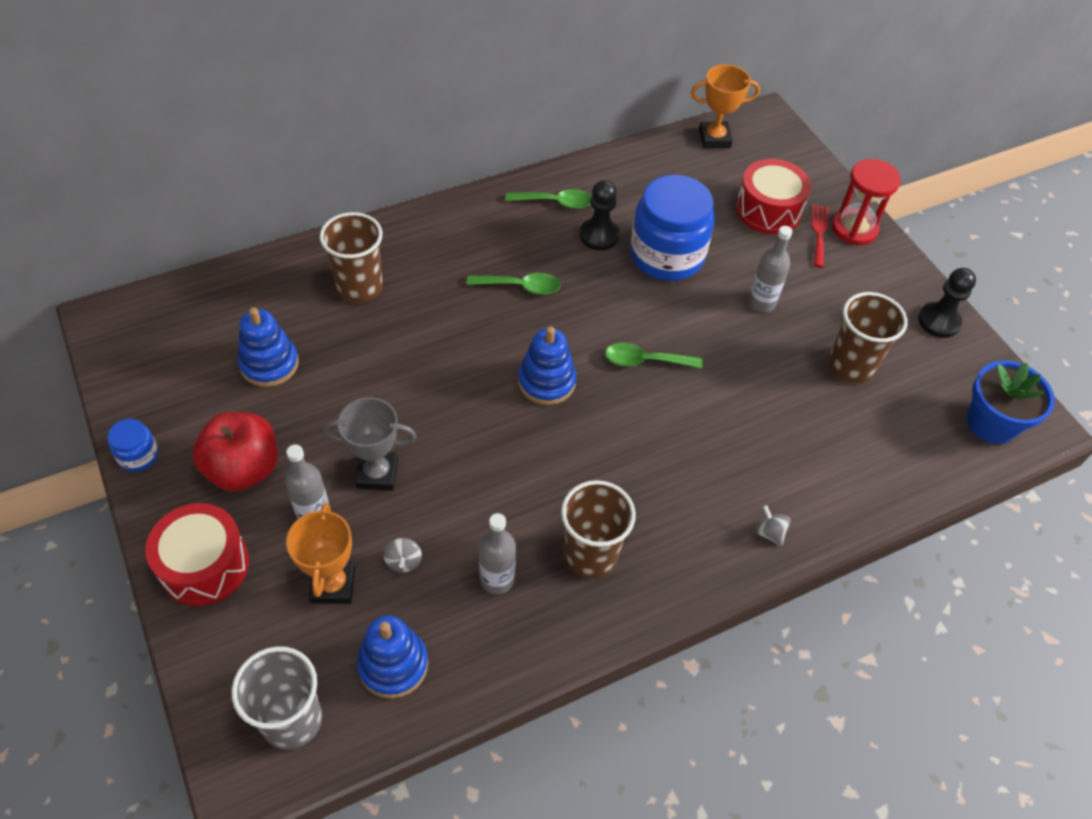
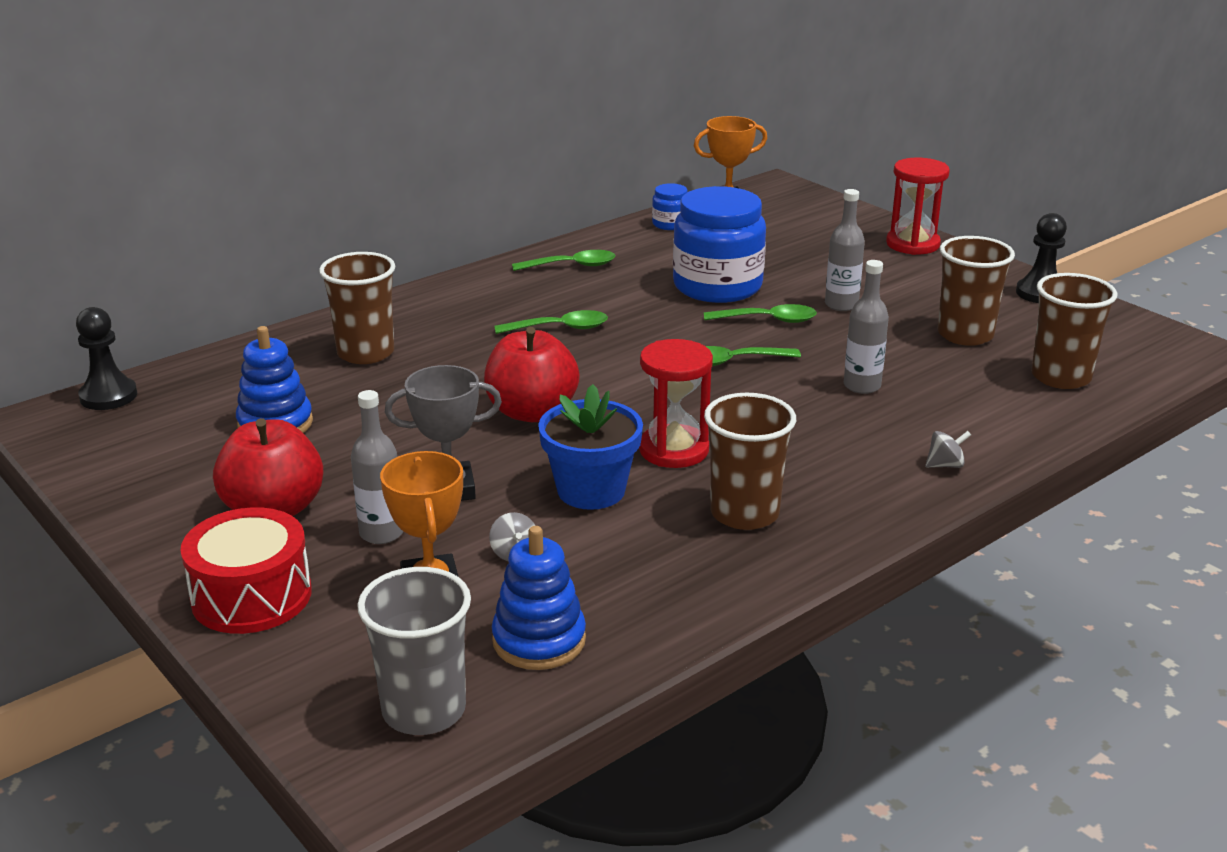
camera: 10 degrees left, 25 degrees down
blue jar [108,419,158,472] -> blue jar moved to [652,183,687,230]
grey bottle [479,513,516,594] -> grey bottle moved to [844,260,889,394]
blue stacking toy [518,327,576,405] -> none
black pawn [580,180,620,250] -> black pawn moved to [76,307,137,410]
red drum [736,159,811,234] -> none
grey spinning top [755,505,791,546] -> grey spinning top turned 120 degrees clockwise [925,431,971,468]
red fork [811,205,828,267] -> none
blue flower pot [967,360,1055,444] -> blue flower pot moved to [538,384,643,510]
none -> red apple [484,327,580,422]
none -> red hourglass [639,339,713,468]
none -> green spoon [704,304,817,323]
none -> brown cup [1031,273,1118,389]

